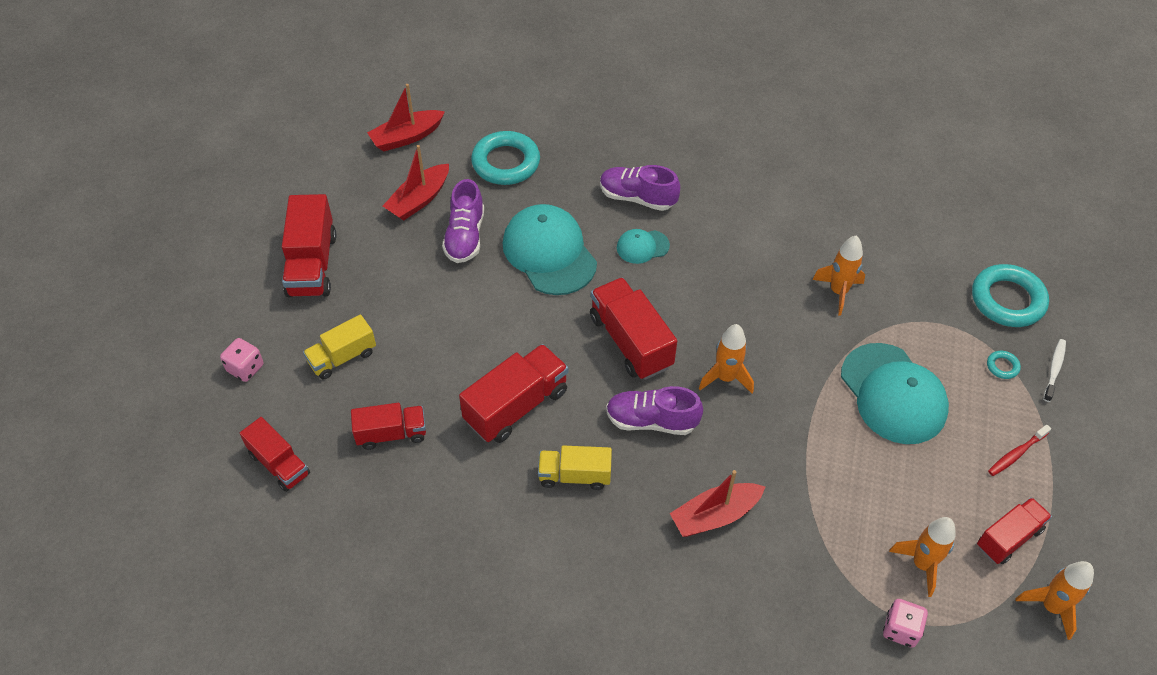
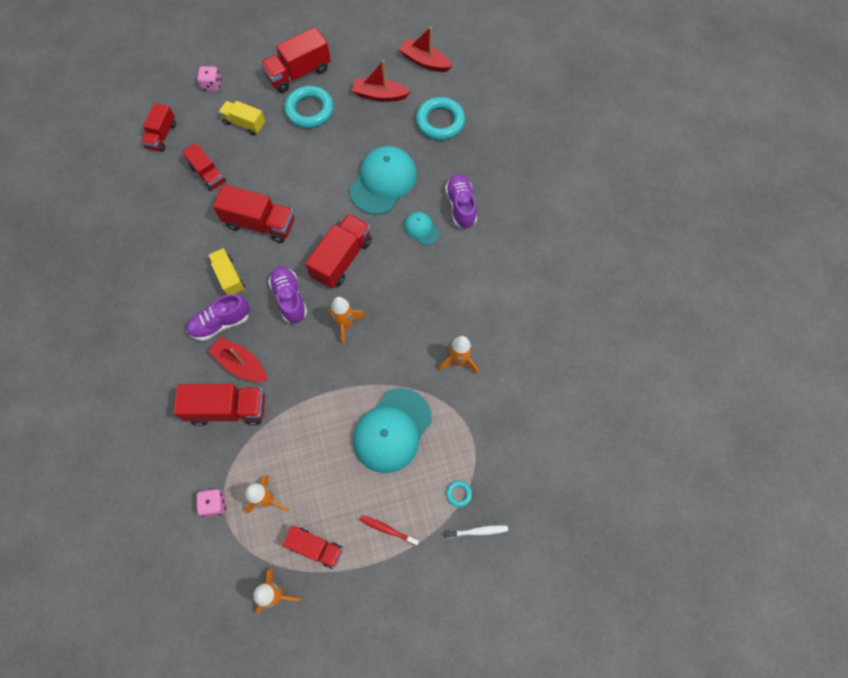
camera: 60 degrees right, 15 degrees up
purple shoe [442,179,484,263] -> purple shoe moved to [186,294,250,341]
turquoise ring [972,264,1049,327] -> turquoise ring moved to [284,86,334,128]
none -> red truck [174,384,265,426]

